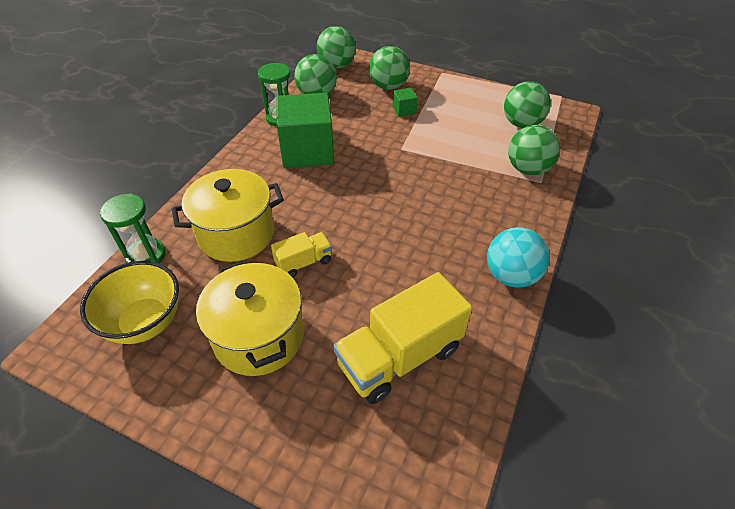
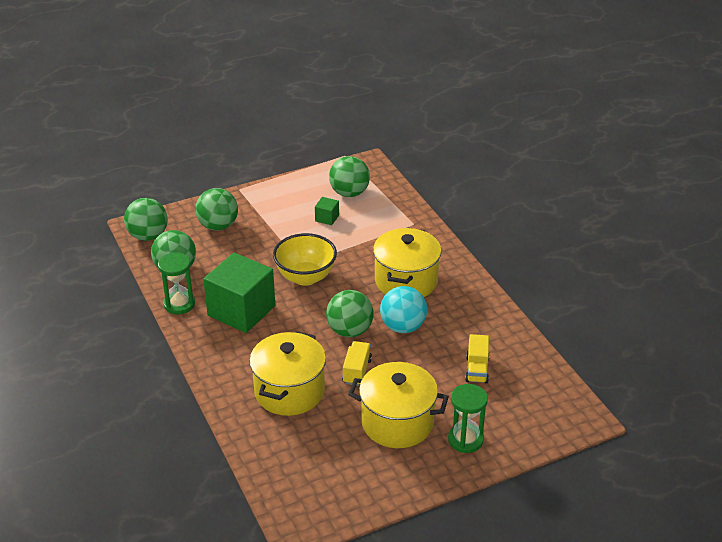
camera: 50 degrees left, 10 degrees down
yellow bowl [80,261,179,344] -> yellow bowl moved to [273,233,337,286]
green hourglass [100,193,166,263] -> green hourglass moved to [448,384,488,453]
yellow truck [333,272,472,404] -> yellow truck [465,334,489,384], size x0.51
green cube [393,88,418,117] -> green cube moved to [315,197,339,225]
turquoise ball [487,227,550,288] -> turquoise ball moved to [380,286,427,333]
green ball [508,125,560,175] -> green ball moved to [326,290,373,337]
none -> yellow pot [373,228,442,297]

